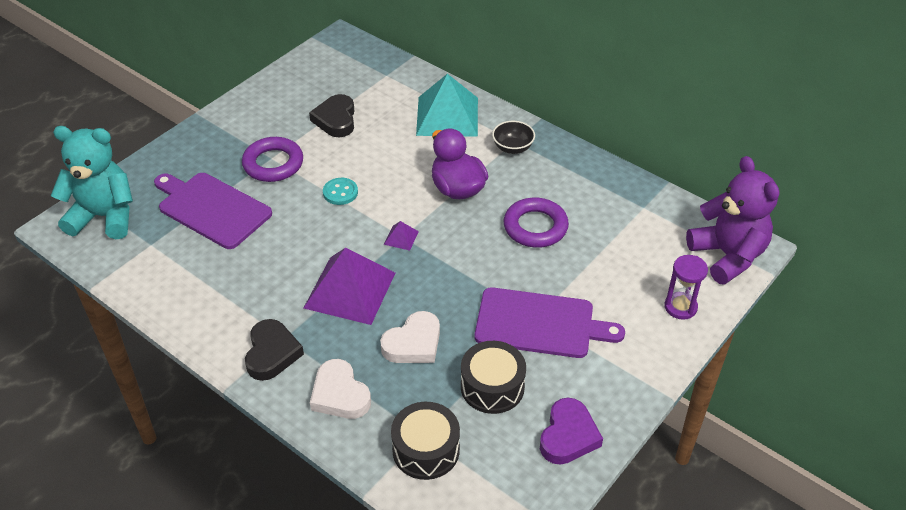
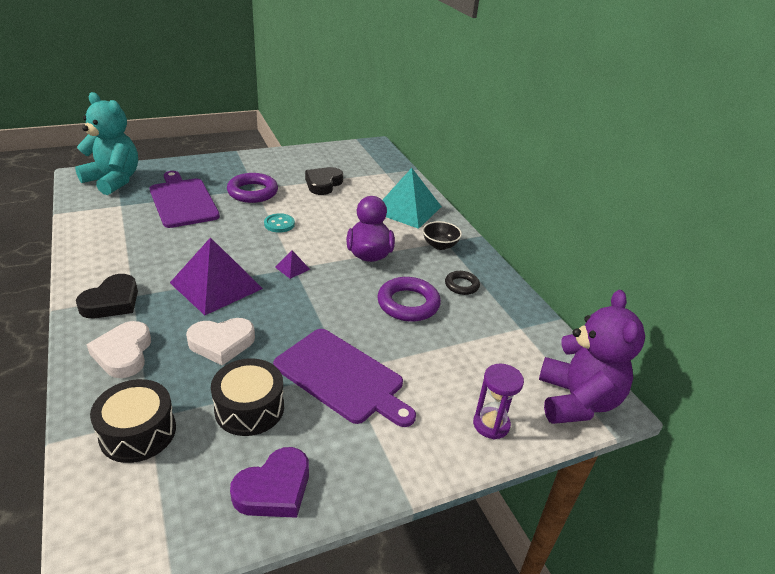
camera: 25 degrees right, 10 degrees down
none -> black ring [445,271,480,295]

